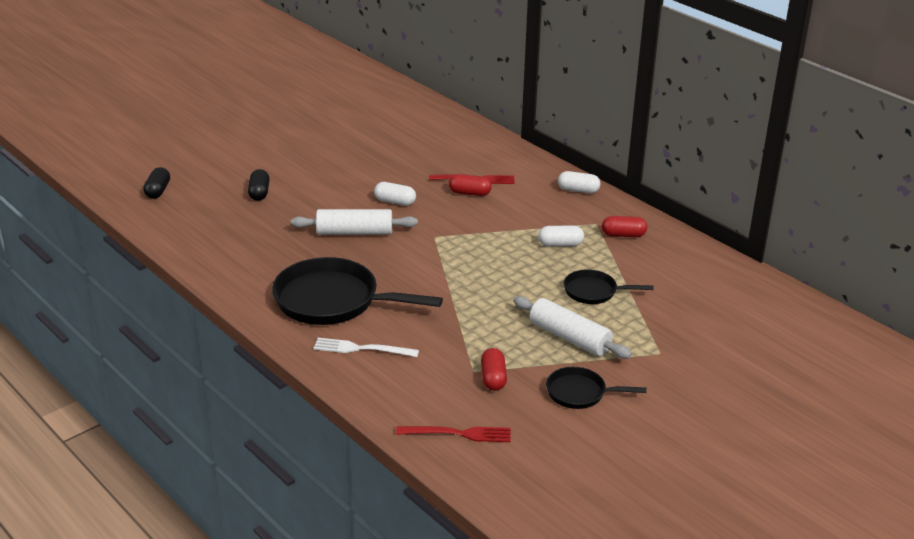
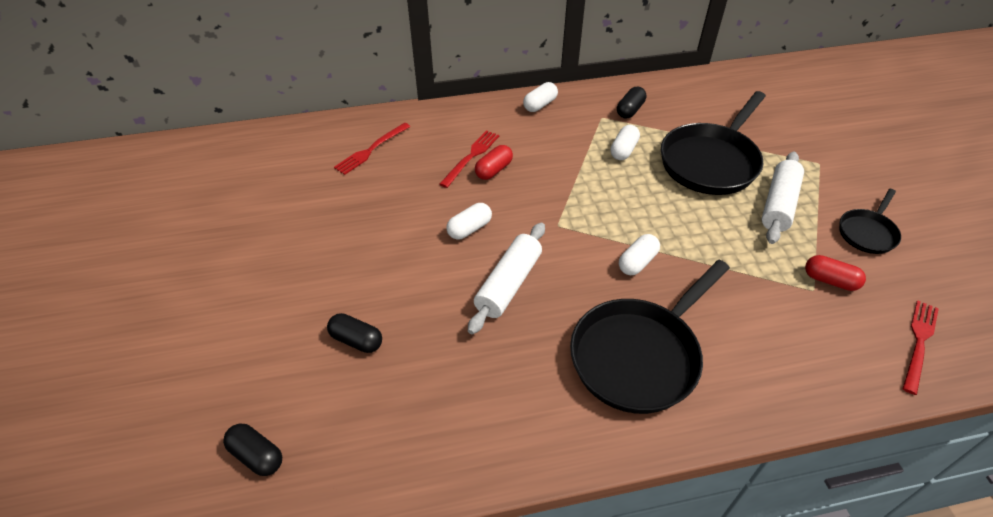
camera: 60 degrees left, 15 degrees up
white fork [313,338,419,357] -> none
white rolling pin [513,296,632,359] -> white rolling pin turned 45 degrees counterclockwise [762,151,804,244]
black pan [564,269,654,304] -> black pan [661,91,766,195], size x1.91
red capsule [602,216,647,237] -> black capsule [617,87,646,119]
none -> red fork [334,123,410,175]
none -> white capsule [619,234,660,275]

